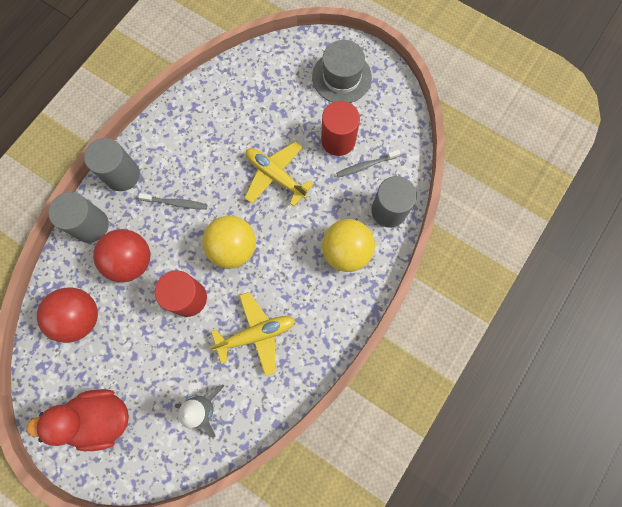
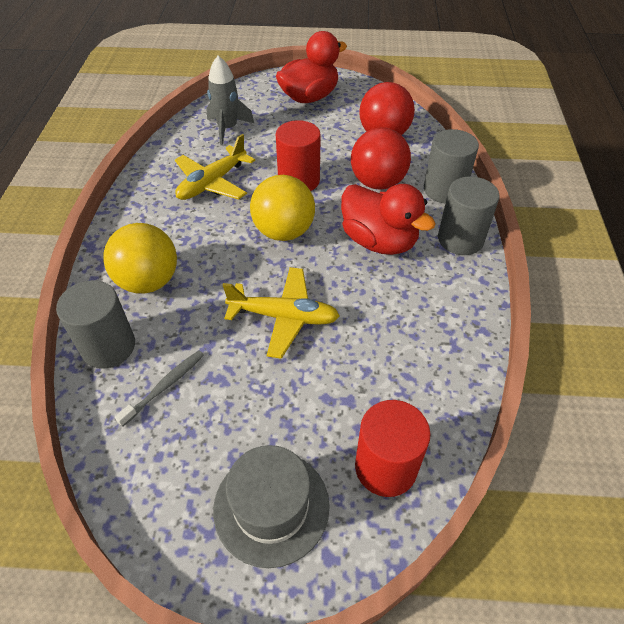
camera: 150 degrees right, 25 degrees down
grey toothbrush [138,193,207,210] -> red duck [341,184,436,255]
red cylinder [321,101,360,156] -> red cylinder moved to [355,400,431,497]

